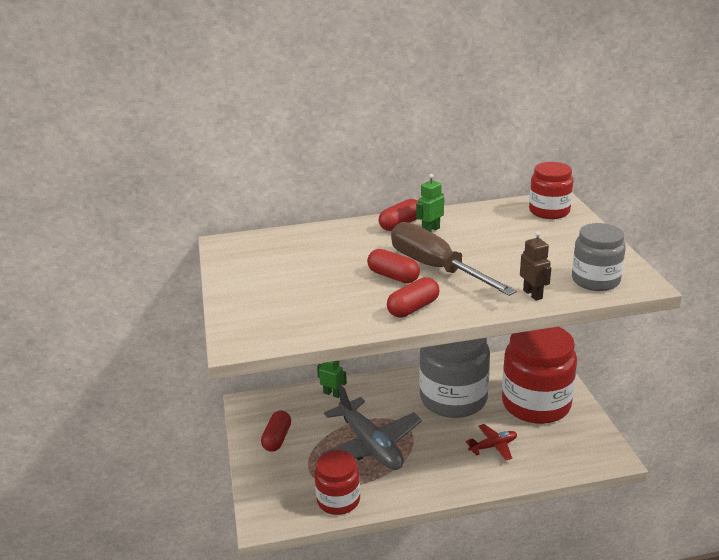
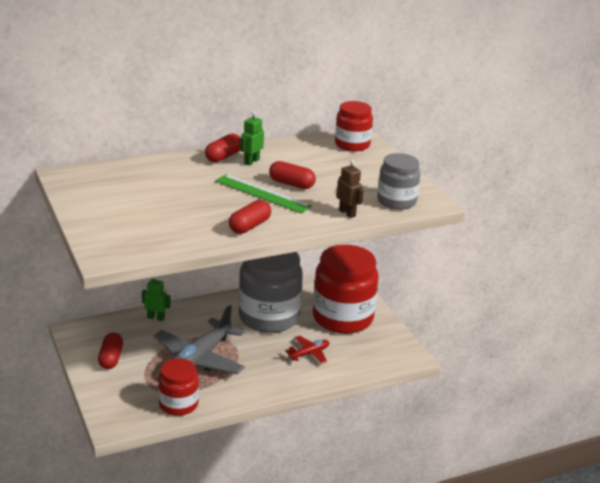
camera: 15 degrees left, 0 degrees up
grey plane [318,384,422,470] -> grey plane turned 75 degrees clockwise [153,305,245,374]
red capsule [367,249,420,283] -> red capsule moved to [269,161,316,189]
brown screwdriver [391,222,517,296] -> green ruler [215,174,312,213]

